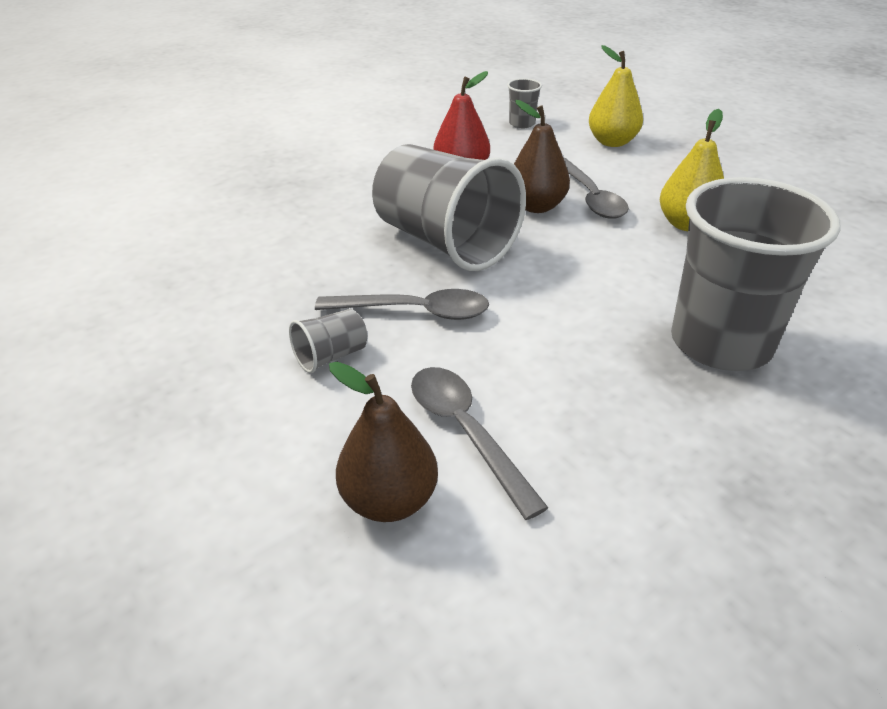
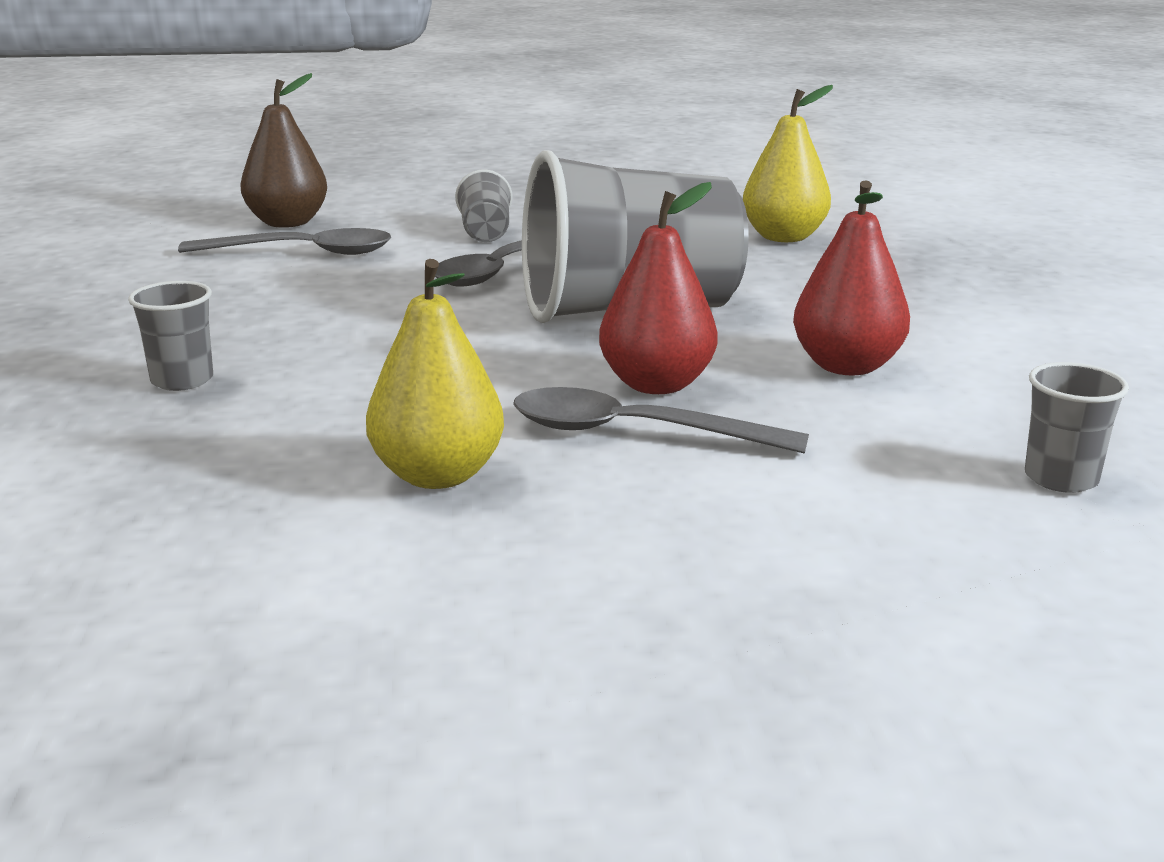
camera: 120 degrees right, 15 degrees down
brown pear [514,100,570,213] -> red pear [599,182,717,394]
yellow pear [589,45,643,147] -> yellow pear moved to [743,85,833,242]
grey cup [671,177,841,371] -> grey cup [128,281,213,391], size x0.42

